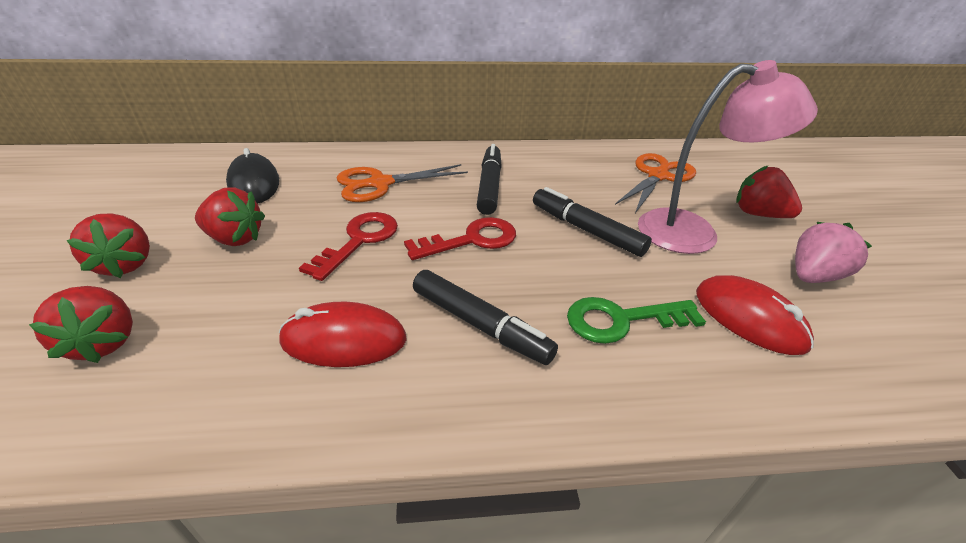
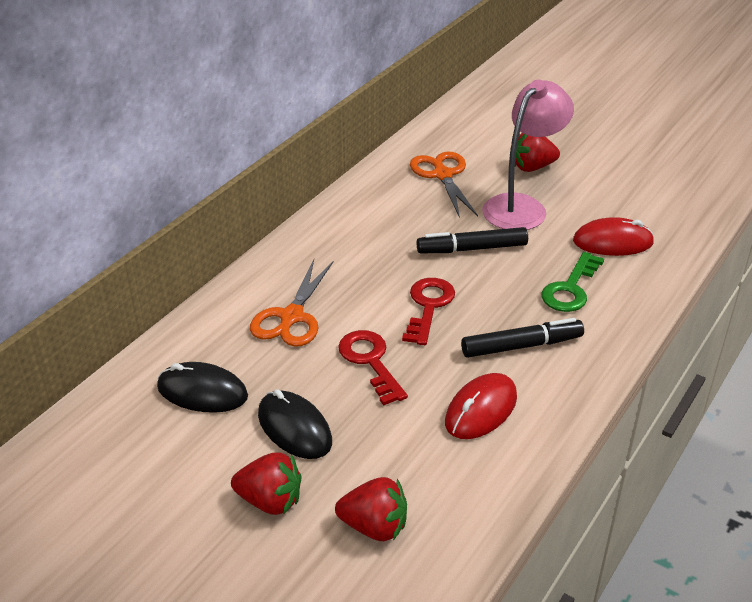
camera: 50 degrees left, 0 degrees up
red strawberry [195,187,265,246] -> black mouse [258,389,332,459]
black marker [477,144,502,215] -> none
pink strawberry [795,222,872,283] -> none

